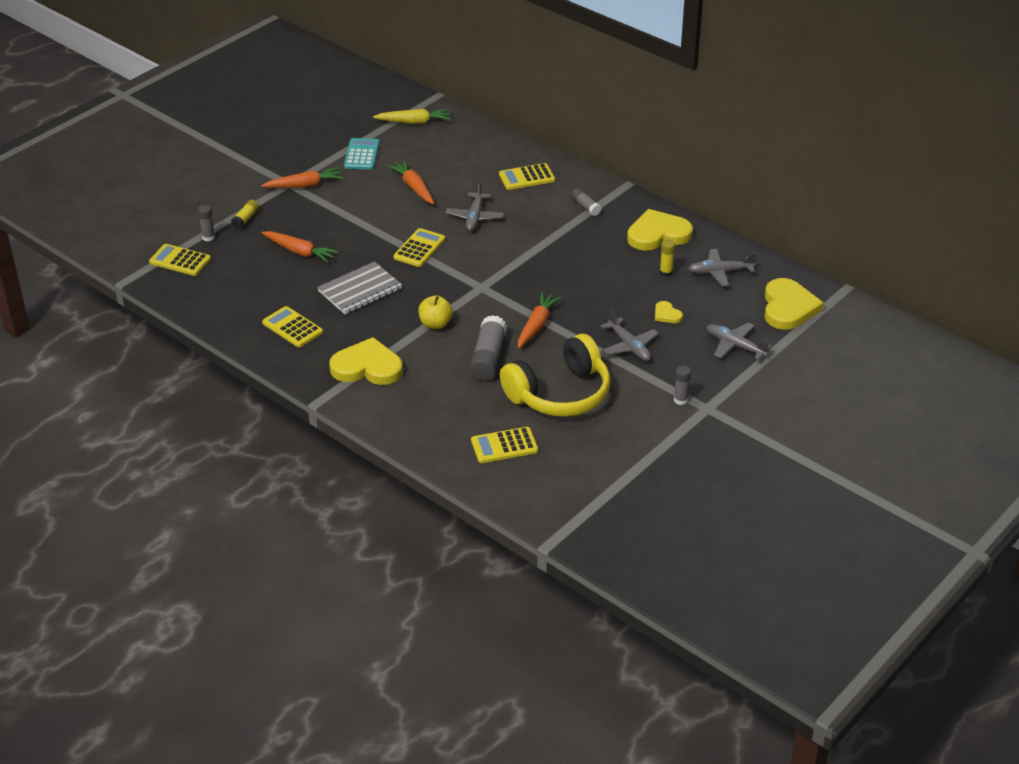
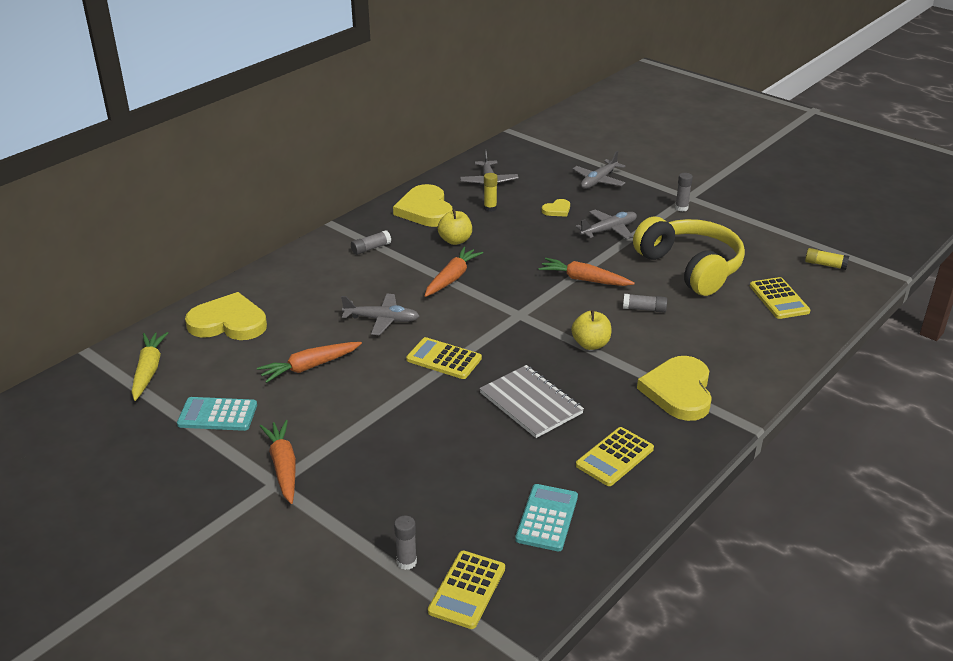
camera: 90 degrees left, 5 degrees down
yellow glue stick [231,200,259,229] -> yellow glue stick moved to [805,248,849,270]
orange carrot [262,231,339,263] -> orange carrot moved to [425,247,483,297]
grey glue stick [469,315,507,381] -> grey glue stick [623,294,667,313], size x0.54
yellow calculator [499,163,555,190] -> none
yellow heart [765,278,824,330] -> yellow heart moved to [185,292,267,340]
none -> yellow apple [438,209,472,245]
none -> turquoise calculator [515,484,578,551]

